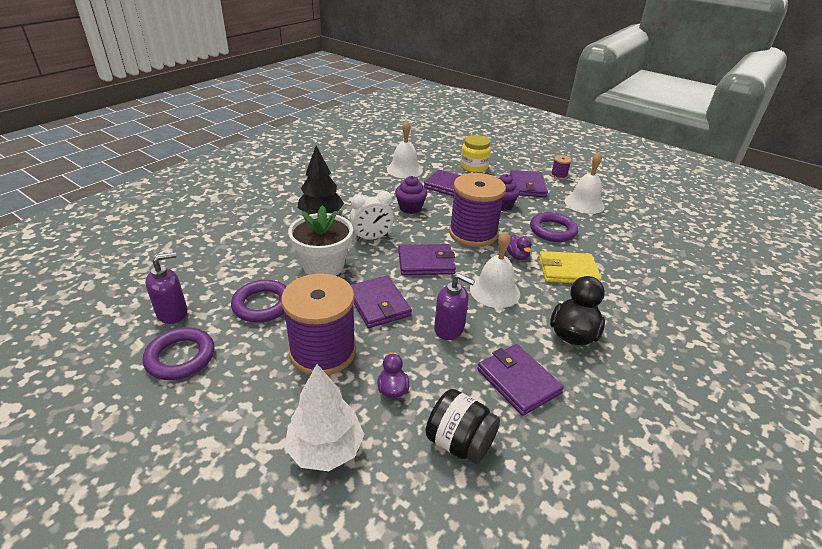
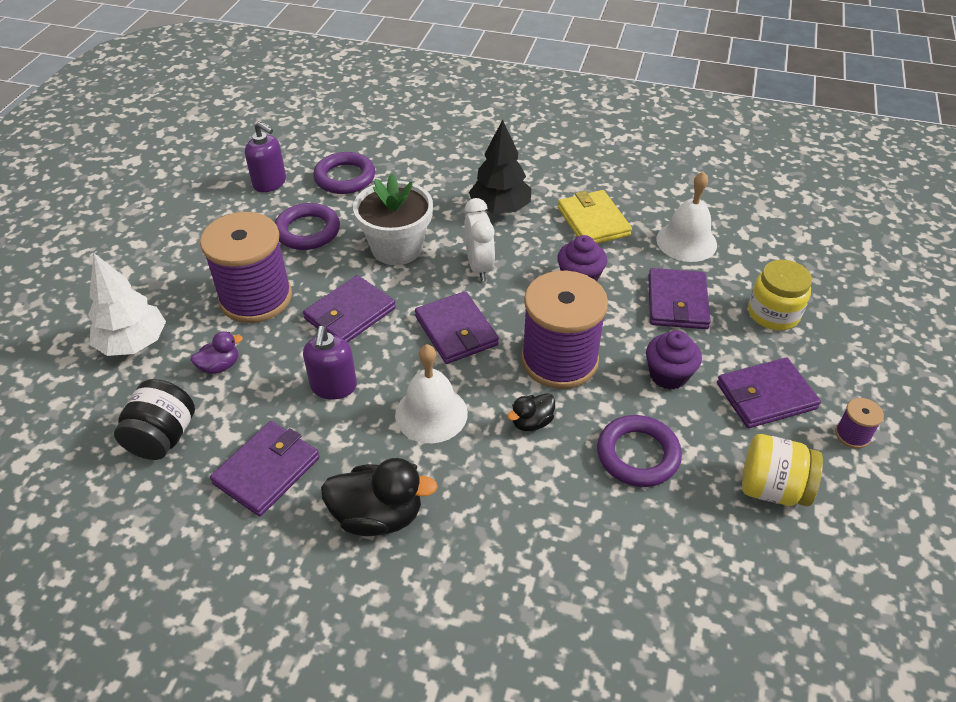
camera: 70 degrees right, 10 degrees up
purple ring [143,327,215,380] -> purple ring moved to [313,152,375,194]
white clock [350,191,394,241] -> white clock turned 150 degrees counterclockwise [464,198,495,281]
purple duck [507,235,532,260] -> black duck [507,393,555,431]
yellow wallet [539,251,602,283] -> yellow wallet moved to [558,190,632,244]
white bell [565,152,605,214] -> yellow jar [742,434,823,506]

